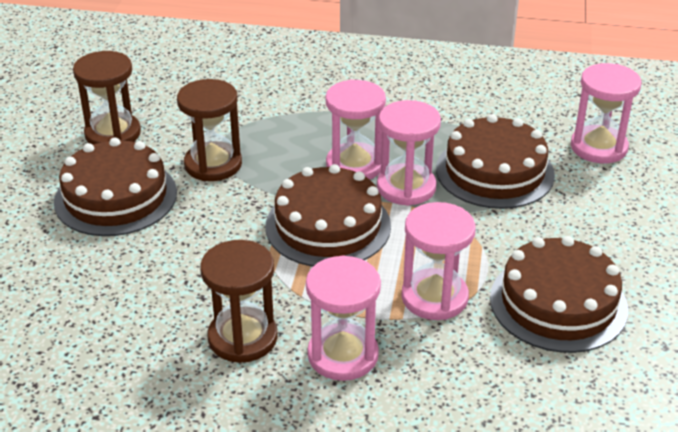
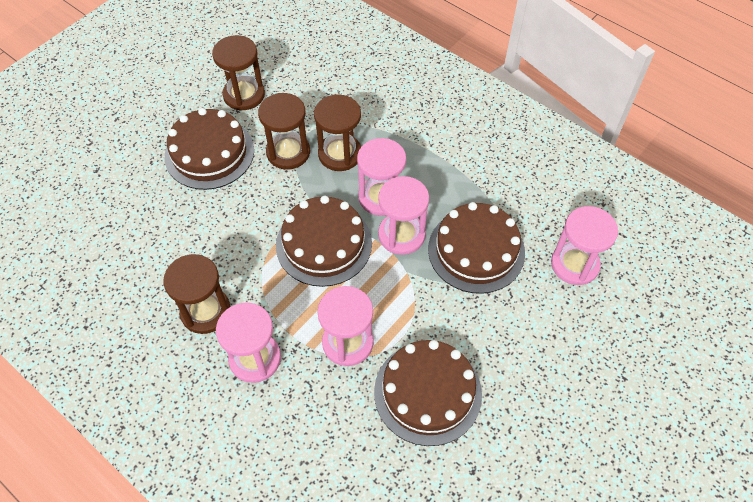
camera: 30 degrees right, 20 degrees up
none -> brown hourglass [314,95,361,171]

